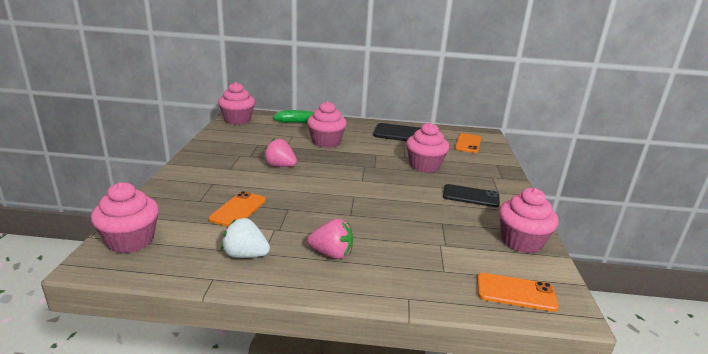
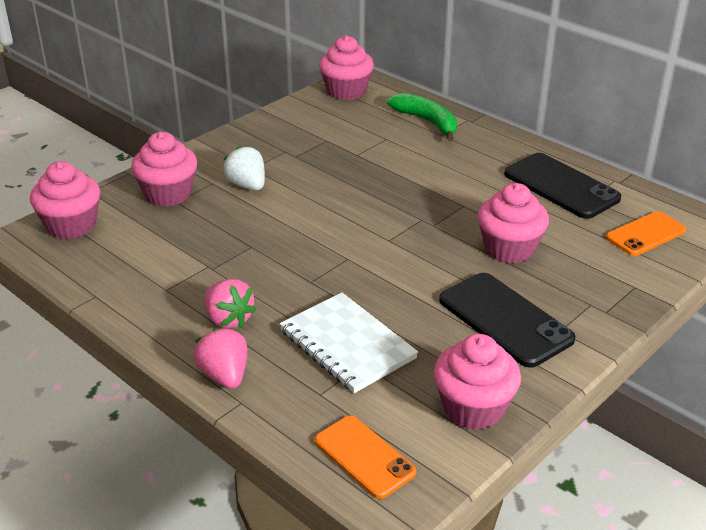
camera: 40 degrees right, 10 degrees up
orange phone [209,191,266,227] -> none
white strawberry [221,218,270,258] -> white strawberry moved to [223,145,265,190]
pink strawberry [263,138,297,167] -> pink strawberry moved to [194,327,247,389]
pink cupcake [307,101,347,148] -> pink cupcake moved to [131,132,197,207]
black phone [443,184,500,207] -> black phone [439,273,576,368], size x1.52
none -> white notebook [280,293,418,393]

